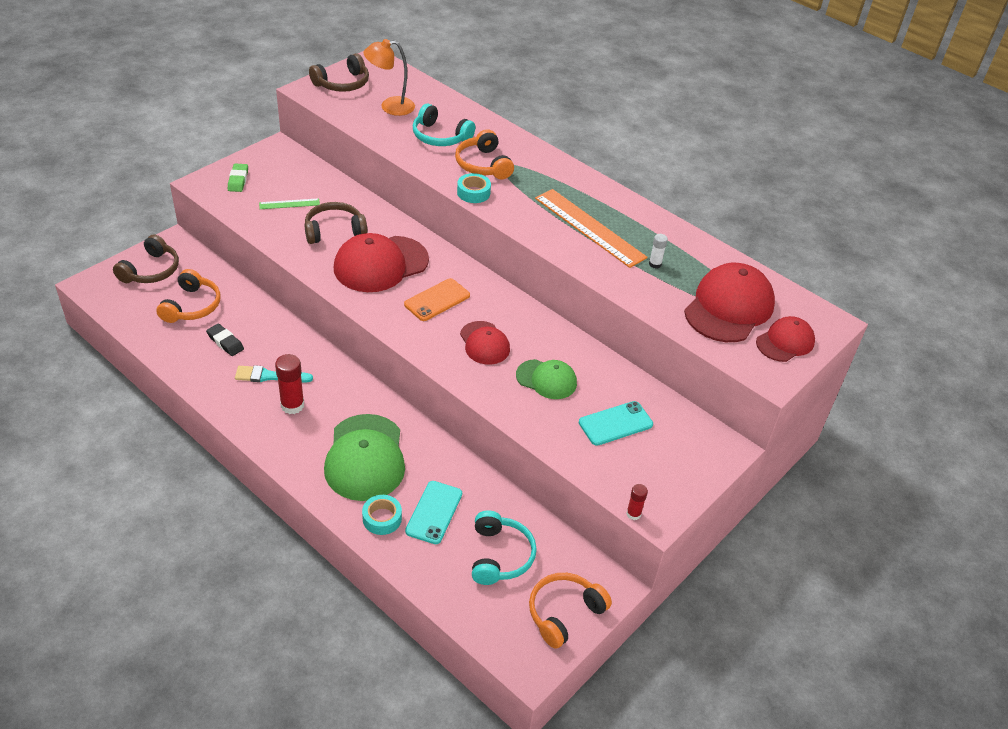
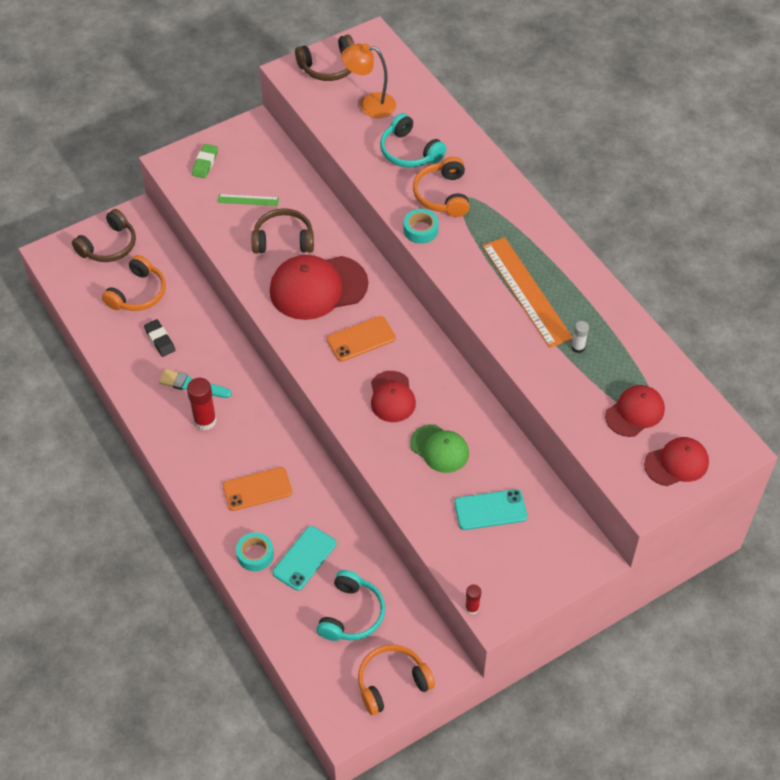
camera: 20 degrees right, 10 degrees up
green cap [324,414,405,501] -> orange phone [223,467,292,511]
red cap [684,263,775,342] -> red cap [605,385,665,437], size x0.58

